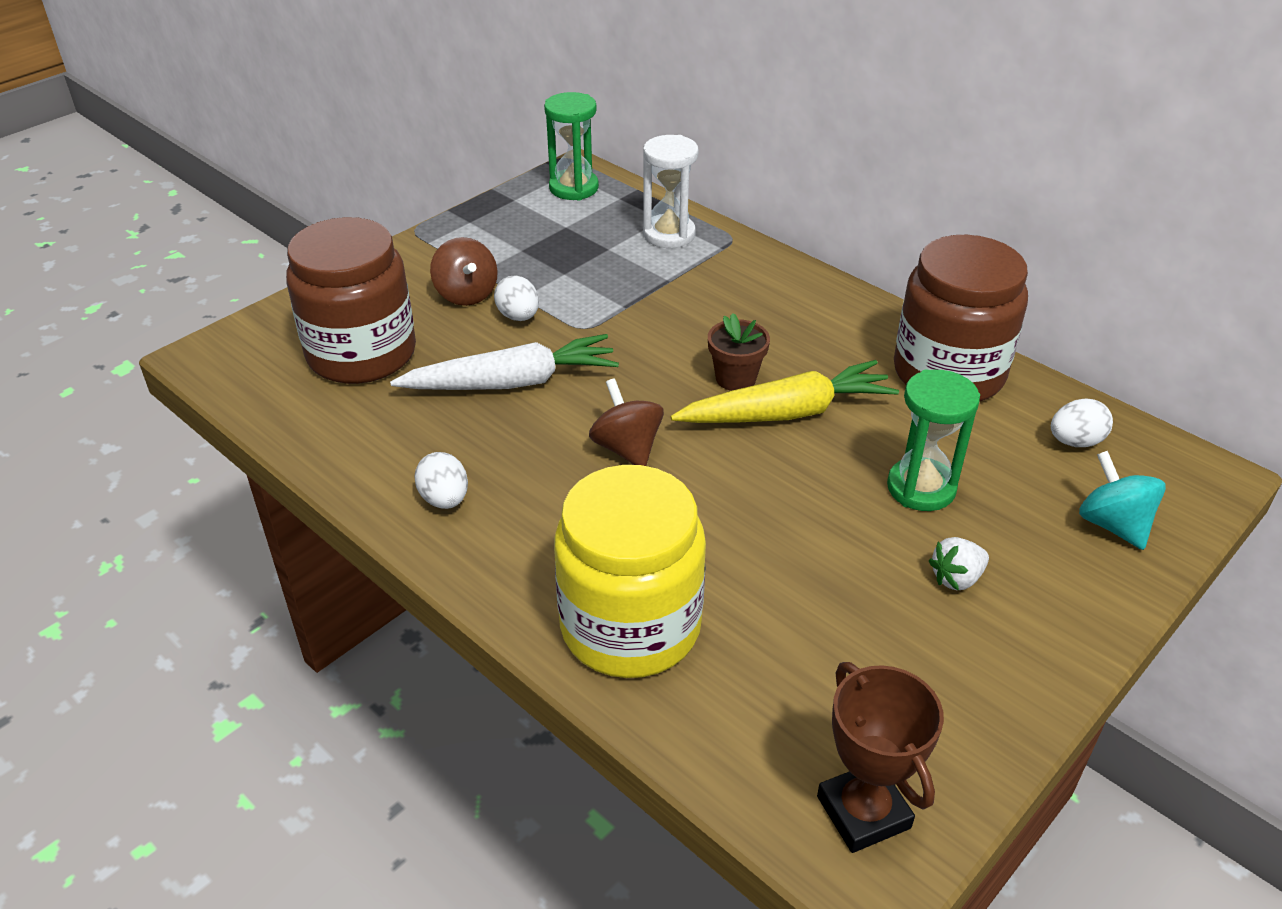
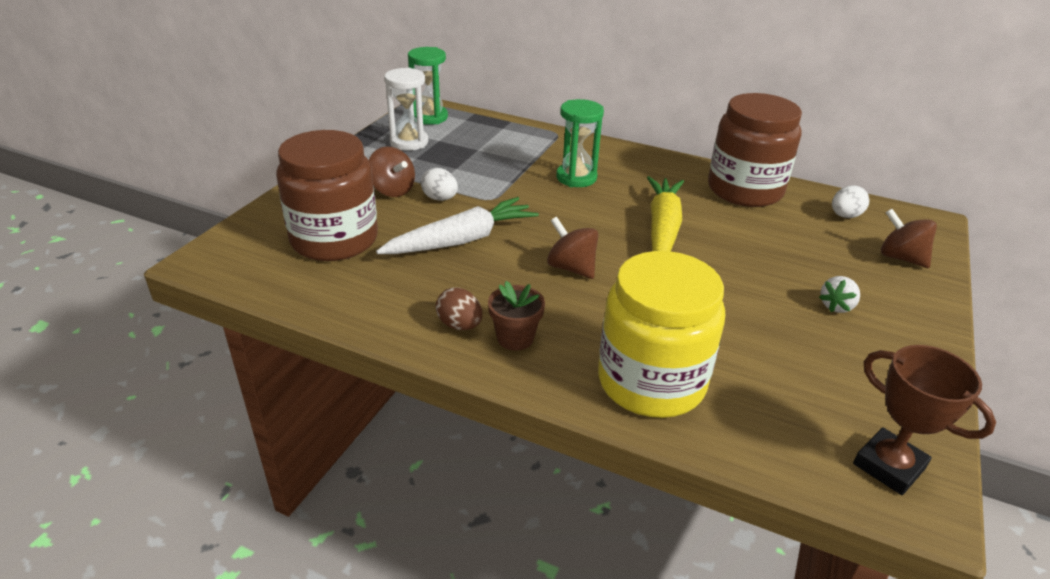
camera: 20 degrees left, 5 degrees down
white egg [415,452,468,509] -> brown egg [436,287,482,330]
white hourglass [643,135,698,248] -> white hourglass moved to [384,67,428,151]
yellow carrot [670,360,899,423] -> yellow carrot turned 45 degrees counterclockwise [647,176,684,252]
brown flower pot [708,313,770,391] -> brown flower pot moved to [488,281,545,351]
green hourglass [887,370,980,511] -> green hourglass moved to [556,99,604,187]
turquoise spinning top [1079,451,1166,550] -> brown spinning top [881,209,937,268]

